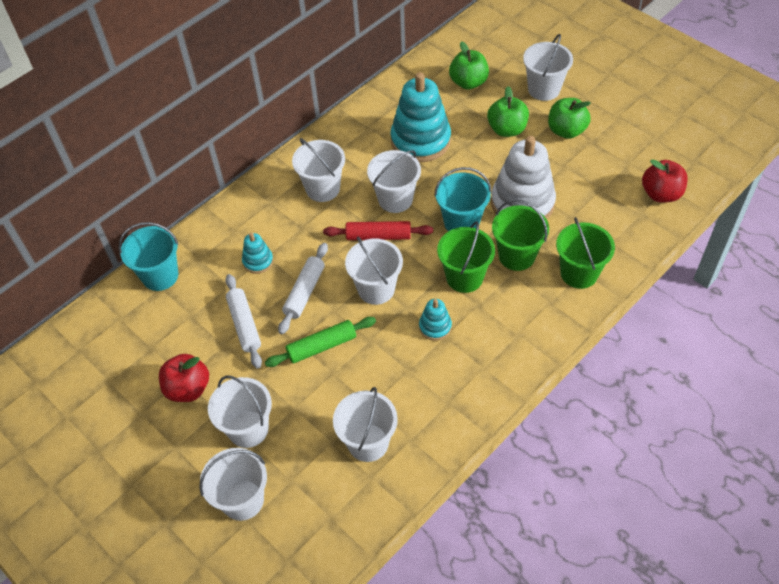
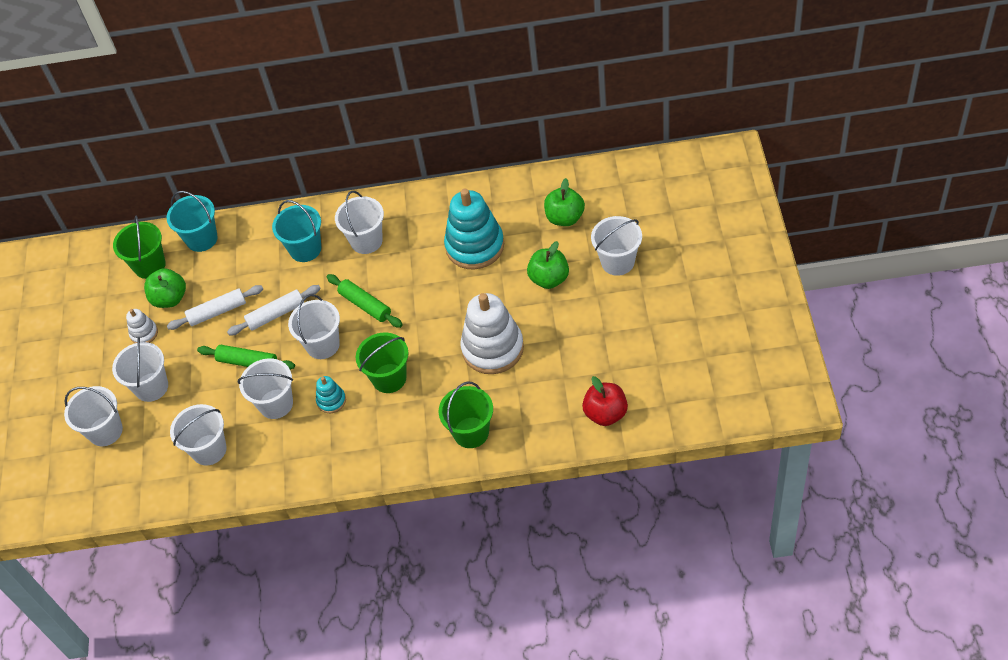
camera: 45 degrees right, 0 degrees up
red apple [159,354,209,402] -> white stacking toy [126,309,158,343]
white rolling pin [225,274,262,369] -> white rolling pin turned 45 degrees clockwise [167,285,263,330]
turquoise stacking toy [242,233,273,274] -> none
red rolling pin [323,221,433,240] -> green rolling pin [327,274,403,328]
white bucket [367,150,421,213] -> white bucket moved to [238,358,293,419]
turquoise bucket [434,167,492,231] -> turquoise bucket moved to [272,200,321,262]
green bucket [492,199,549,271] -> green bucket moved to [113,215,166,279]
green apple [548,98,591,139] -> green apple moved to [144,268,186,308]

